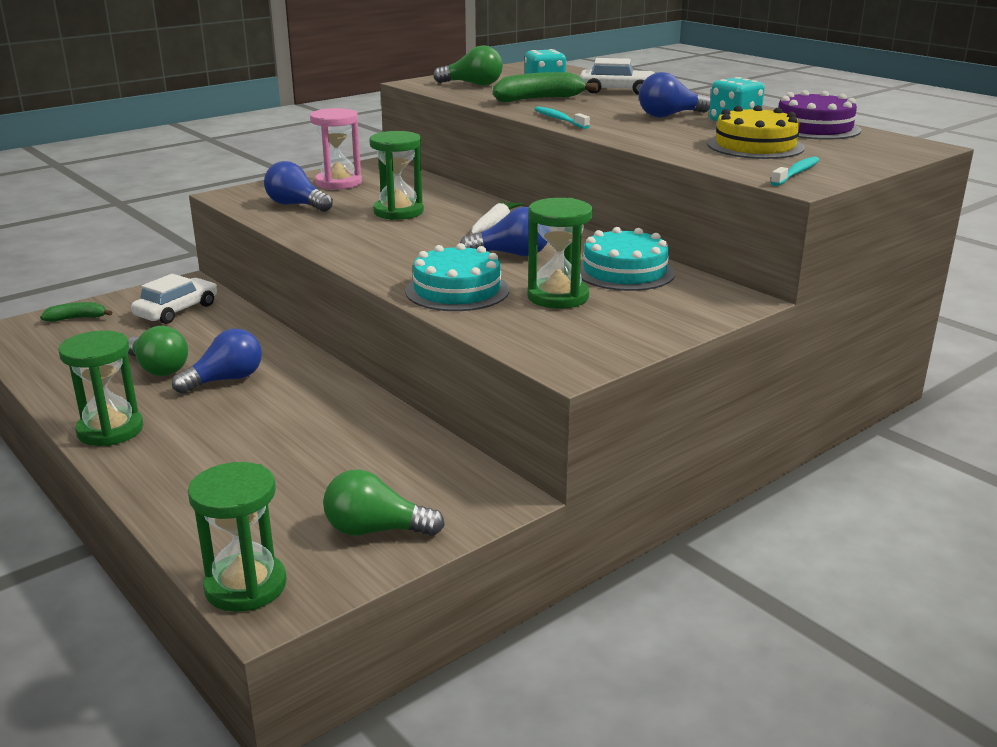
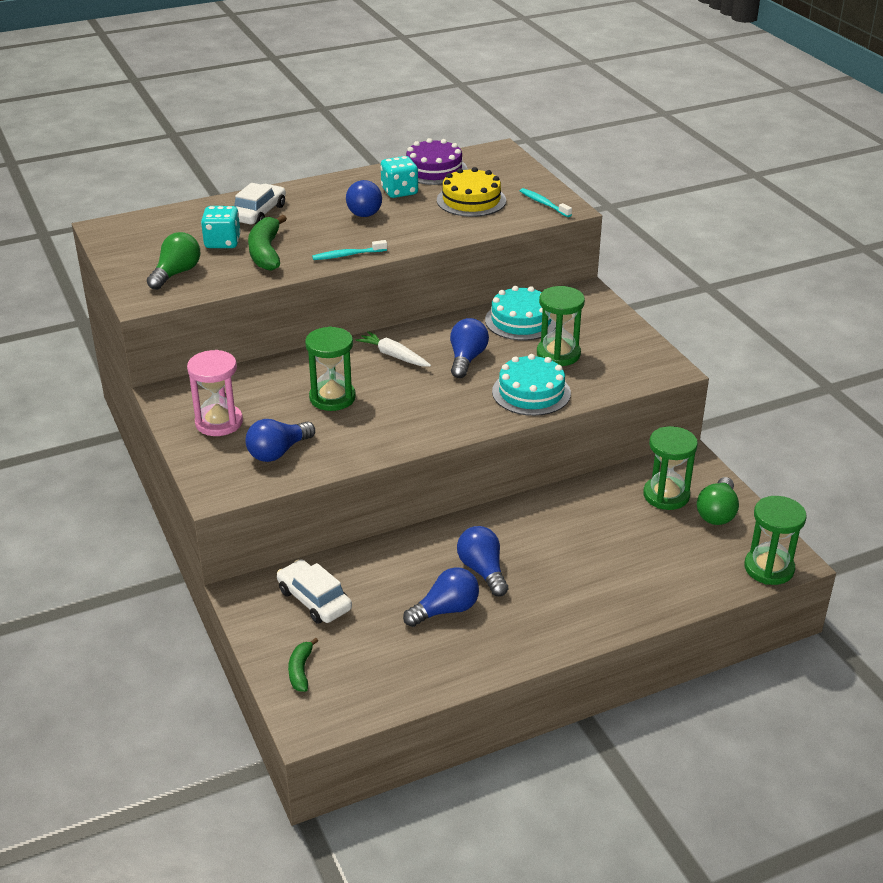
camera: 75 degrees left, 10 degrees up
green hourglass [58,330,143,446] -> green hourglass moved to [643,426,698,510]
green light bulb [128,326,188,376] -> blue light bulb [403,567,479,627]

